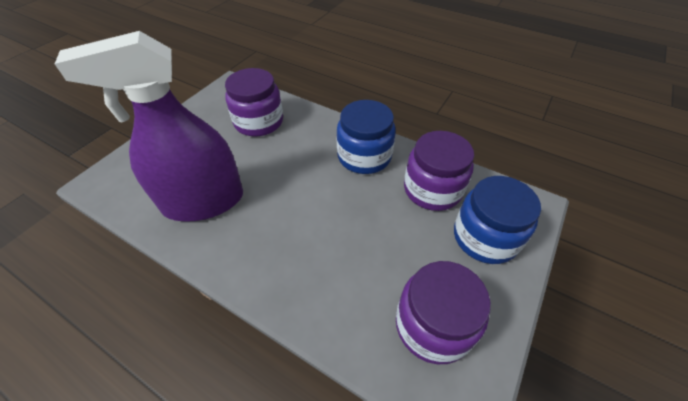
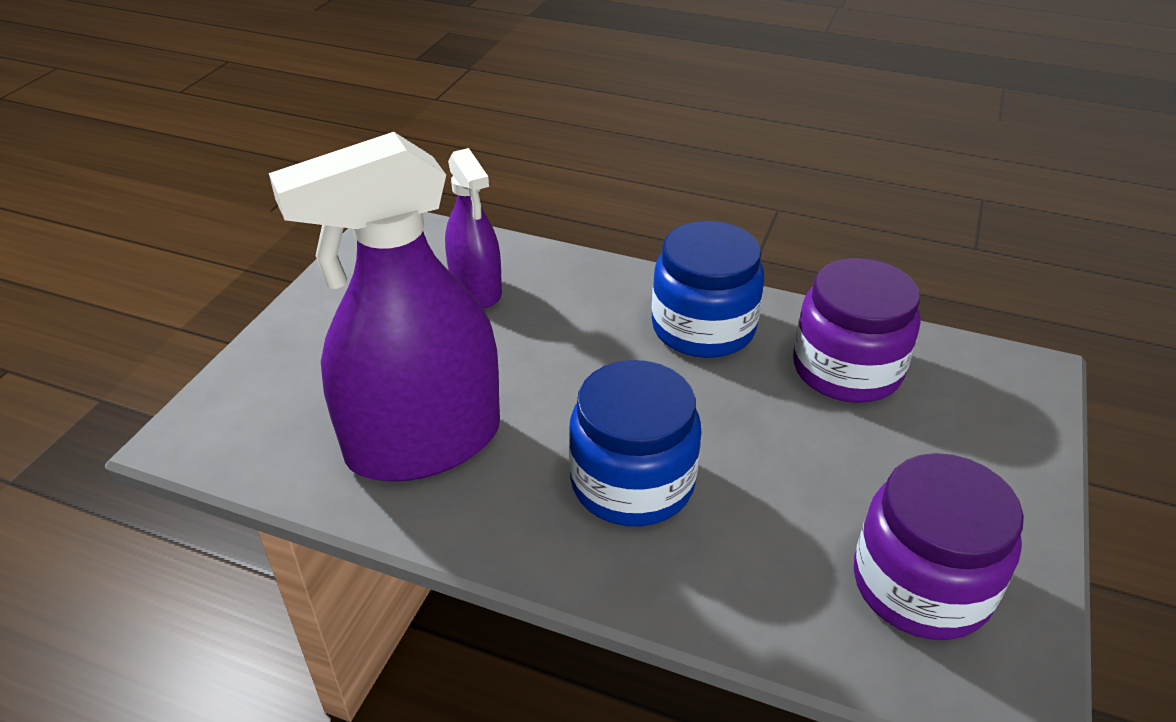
camera: 10 degrees left, 10 degrees down
purple jar [225,68,283,137] -> purple spray bottle [445,148,502,308]
blue jar [454,176,541,264] -> blue jar moved to [569,360,702,526]

